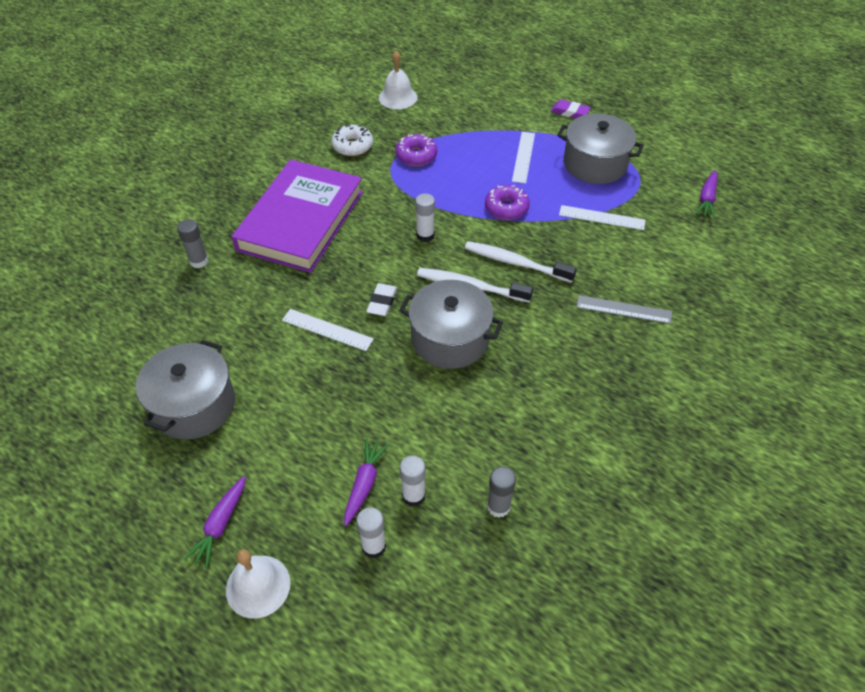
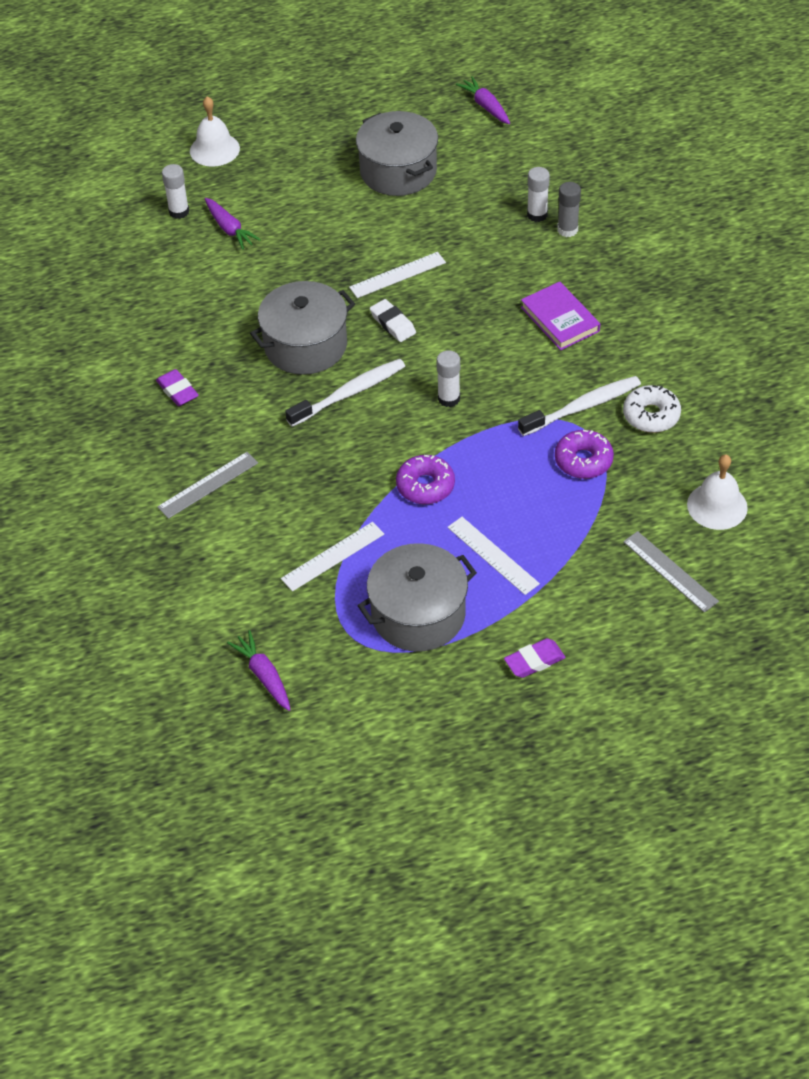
camera: 130 degrees right, 0 degrees up
purple carrot [184,476,246,568] -> purple carrot moved to [456,76,510,124]
purple book [232,159,363,273] -> purple book [521,281,600,350], size x0.48
white glue stick [400,455,426,507] -> white glue stick moved to [527,167,550,222]
white toothbrush [465,241,577,283] -> white toothbrush moved to [518,376,641,436]
grey glue stick [487,466,516,518] -> none
none -> purple eraser [156,369,199,406]
none -> grey ruler [623,531,719,613]

